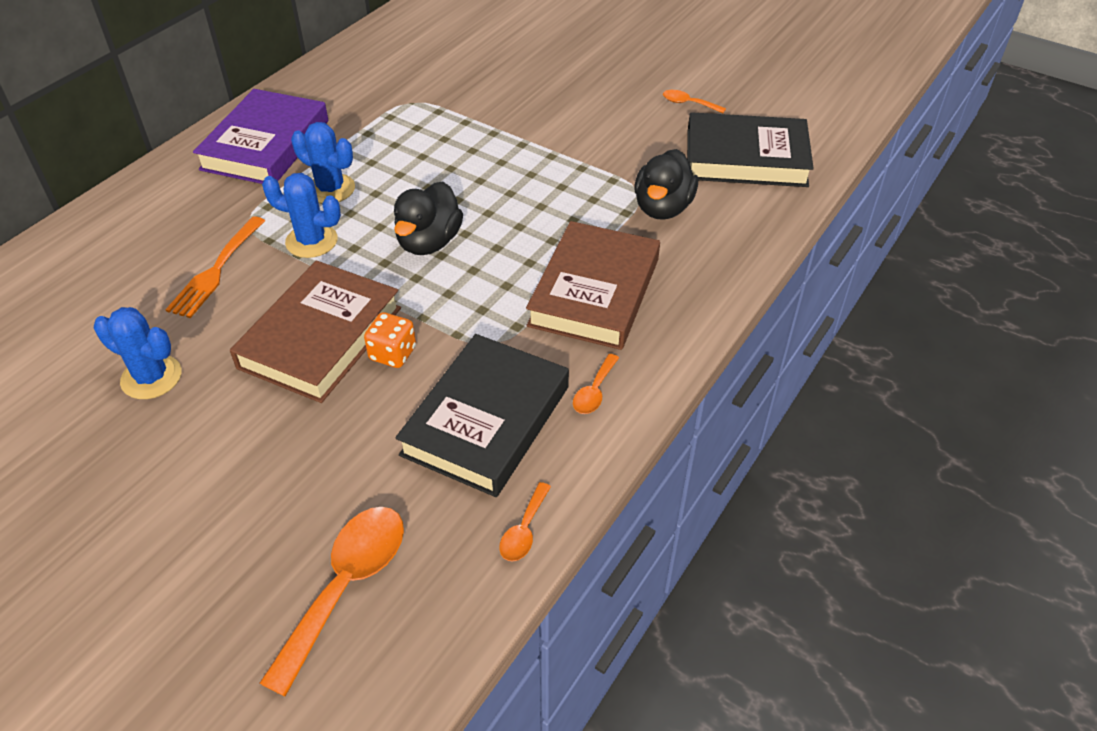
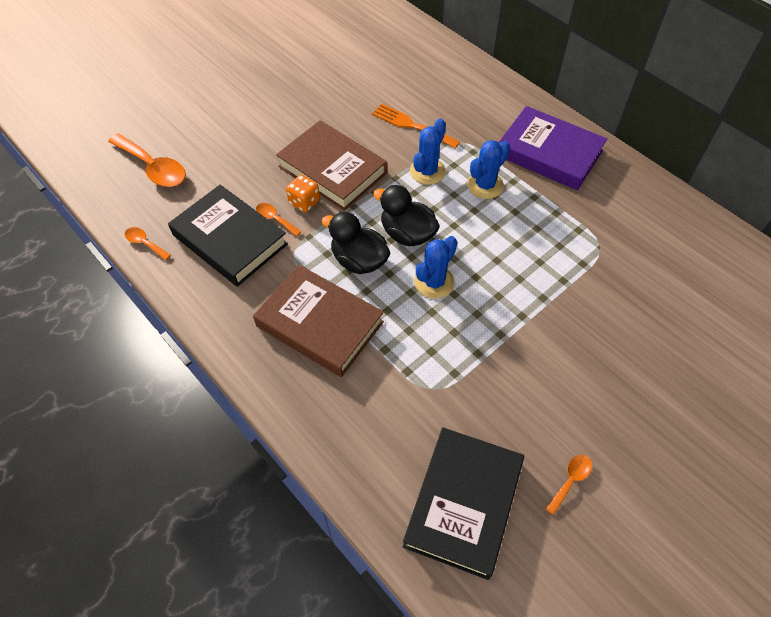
camera: 105 degrees right, 10 degrees up
blue cactus [94,307,181,399] -> blue cactus moved to [414,236,457,299]
orange spoon [573,354,619,414] -> orange spoon moved to [256,203,301,237]
black duck [634,149,698,220] -> black duck moved to [322,212,390,274]

